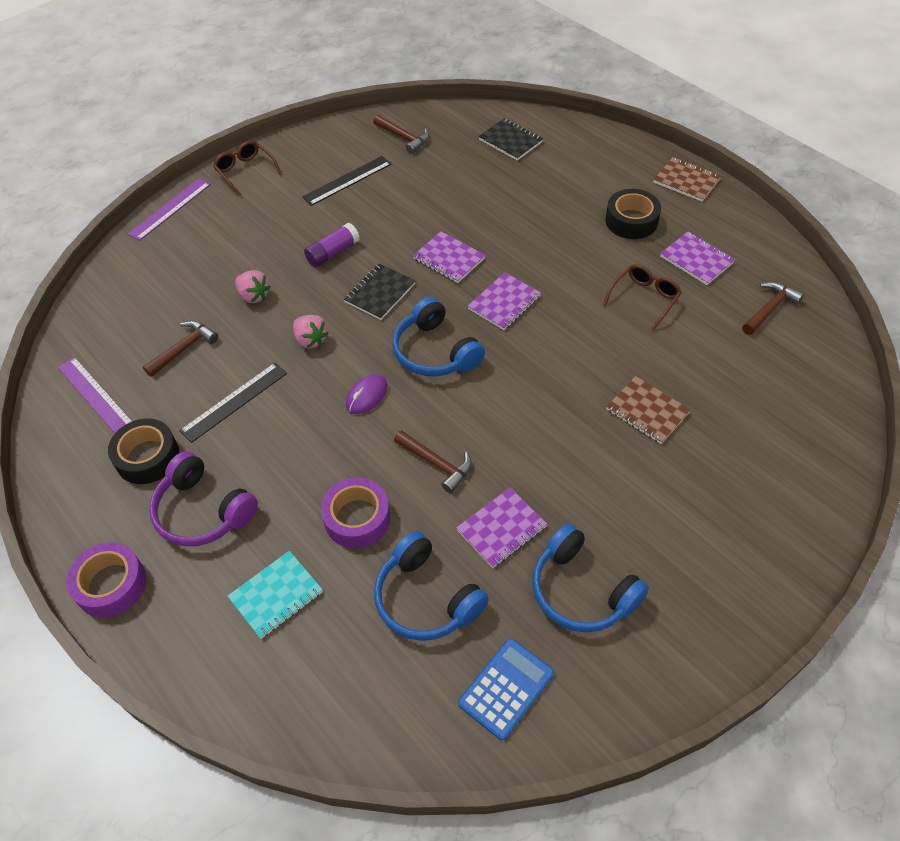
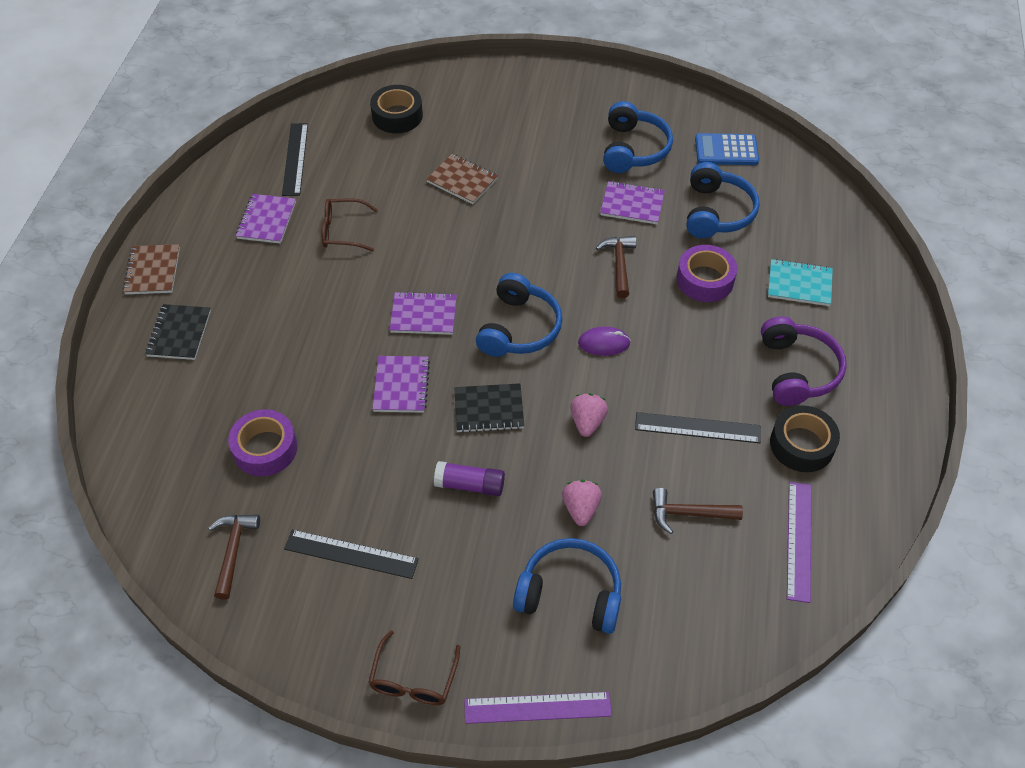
camera: 130 degrees left, 0 degrees up
purple tape [66,542,146,618] -> purple tape moved to [228,409,297,476]
black notebook [478,118,543,161] -> black notebook moved to [145,304,211,360]
black tape [605,189,661,239] -> black tape moved to [370,85,423,133]
brown notebook [606,376,691,444] -> brown notebook turned 60 degrees counterclockwise [426,154,498,204]
brown hammer [742,282,804,335] -> black ruler [282,123,308,196]
none -> blue headphones [513,538,621,634]

